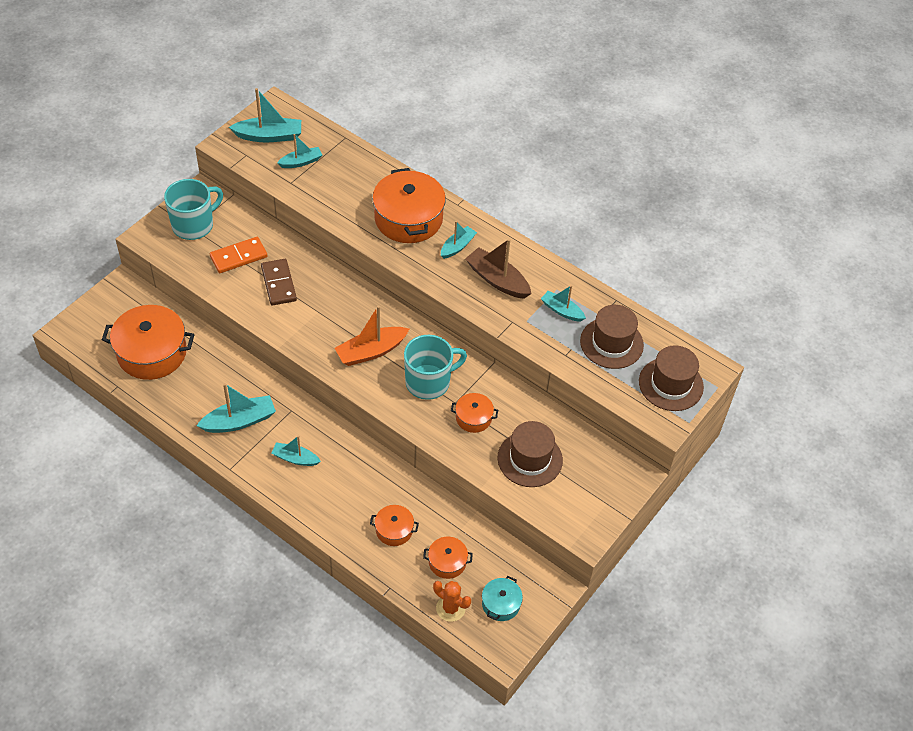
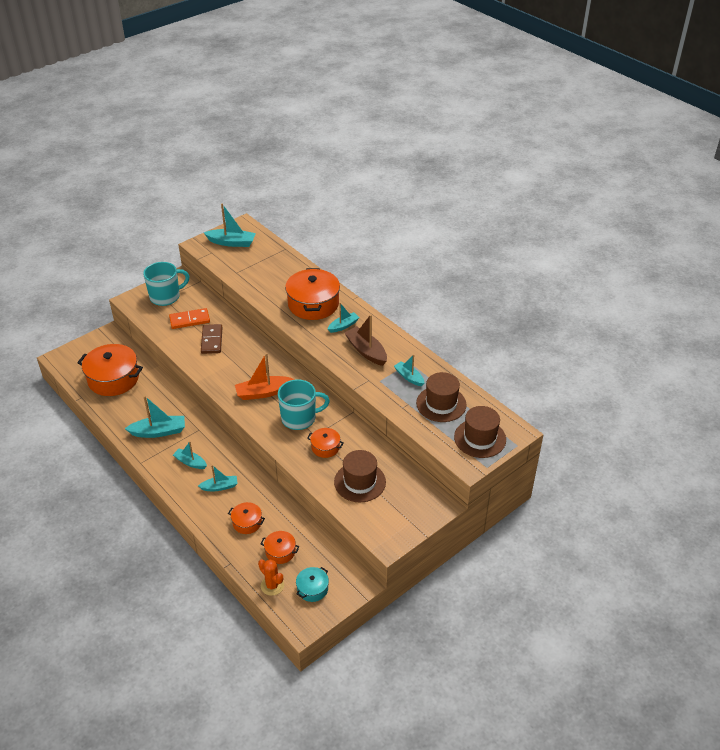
camera: 15 degrees right, 10 degrees down
turquoise boat [277,134,322,168] -> turquoise boat moved to [198,465,238,491]

